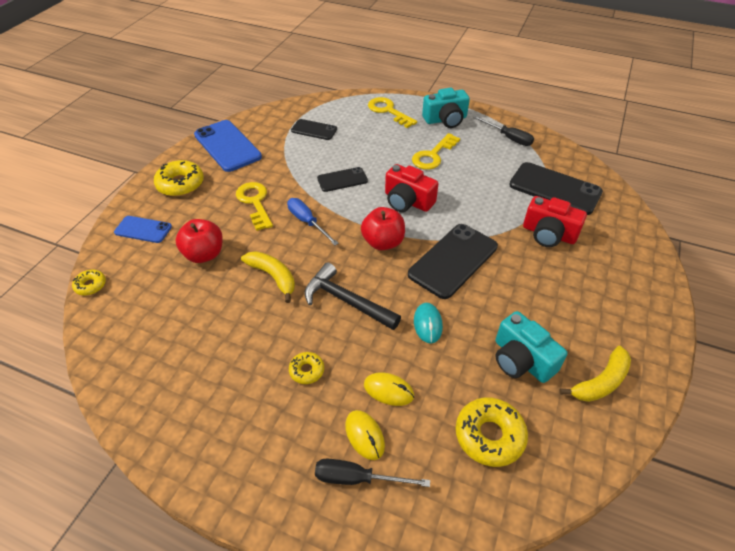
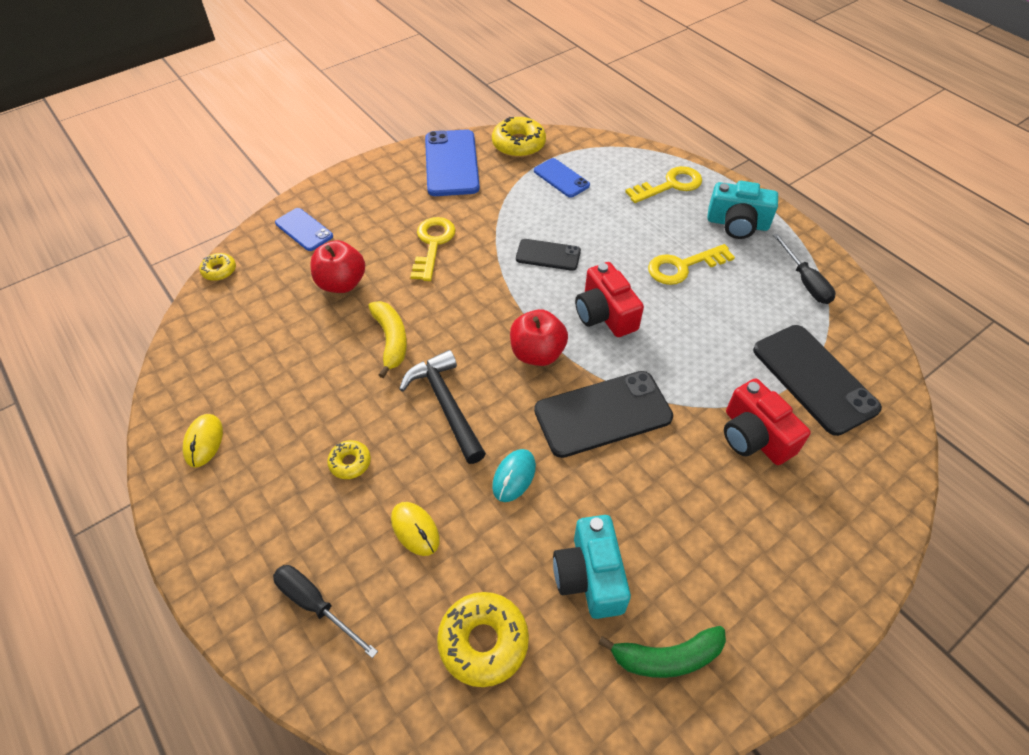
camera: 30 degrees right, 5 degrees up
yellow donut [154,160,204,196] -> yellow donut moved to [492,117,546,157]
blue screwdriver [287,198,339,245] -> none
black phone [291,119,337,140] -> blue phone [534,158,590,198]
yellow mouse [345,410,385,460] -> yellow mouse moved to [182,414,223,467]
yellow key [368,97,417,128] -> yellow key turned 75 degrees clockwise [625,166,702,203]
yellow banana [559,346,631,402] -> green banana [598,626,726,678]

